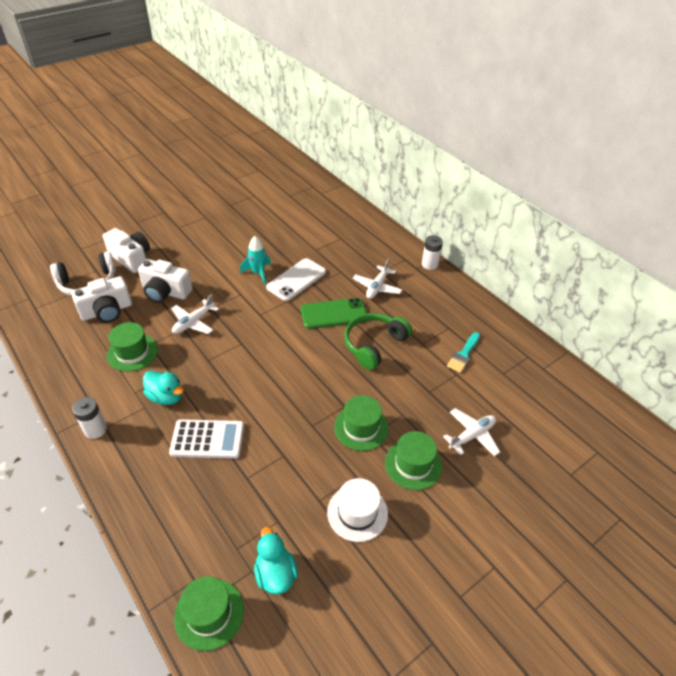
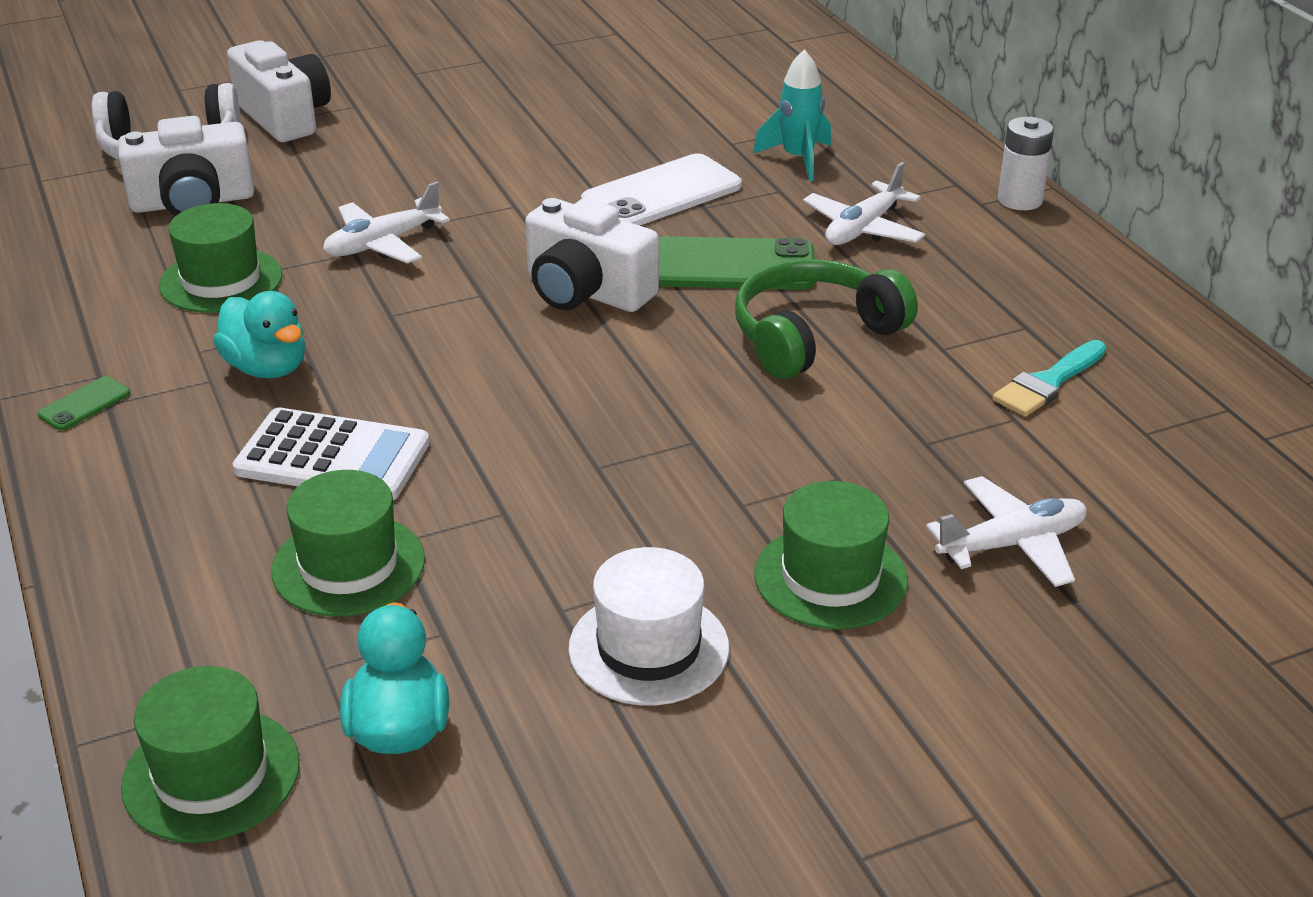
camera: 15 degrees right, 10 degrees down
white battery [72,397,107,439] -> green phone [38,376,130,431]
white camera [138,259,193,303] -> white camera moved to [525,198,659,312]
turquoise rocket [240,236,271,285] -> turquoise rocket moved to [753,50,831,181]
green hat [334,395,389,451] -> green hat moved to [271,470,425,617]

